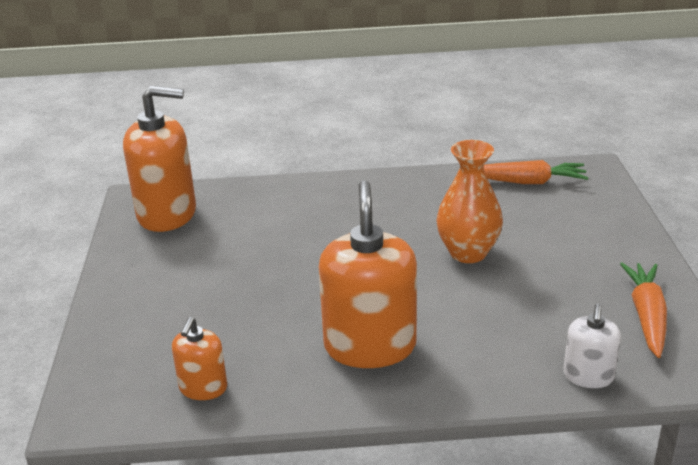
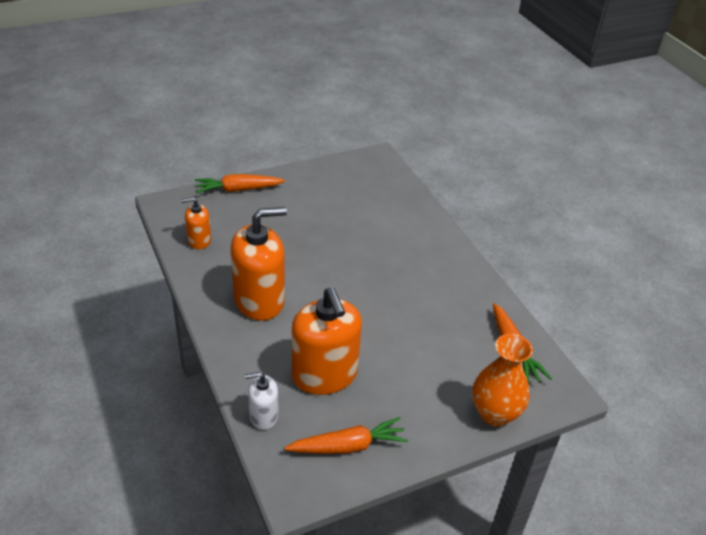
camera: 65 degrees right, 10 degrees up
orange soap dispenser [123,86,196,232] -> orange soap dispenser moved to [292,287,362,395]
orange vase [436,140,503,263] -> orange vase moved to [472,334,533,427]
none -> orange carrot [195,174,285,194]

